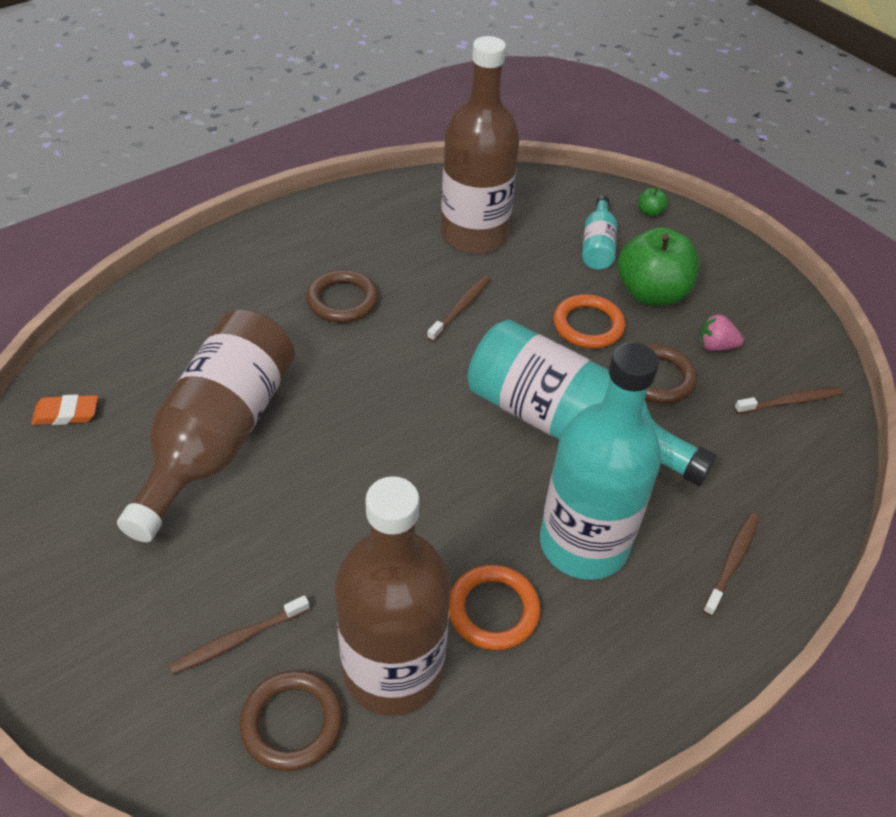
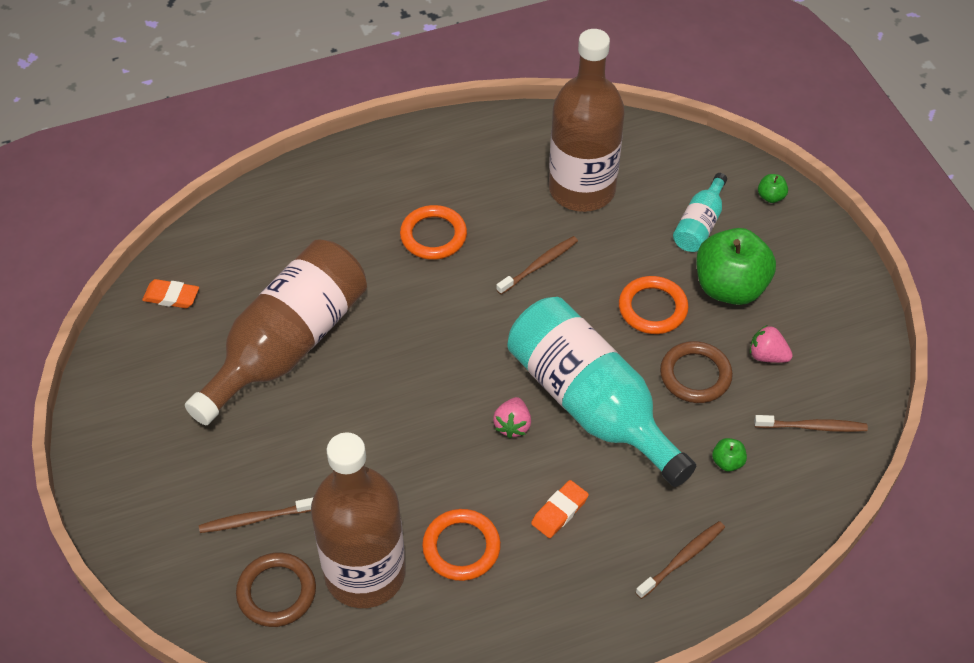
camera: 20 degrees right, 5 degrees up
brown ring [306,270,378,323] -> orange ring [400,205,467,260]
turquoise bottle [540,342,661,580] -> orange eraser [531,480,589,538]
none -> pink strawberry [493,397,531,438]
none -> green apple [712,438,747,471]

